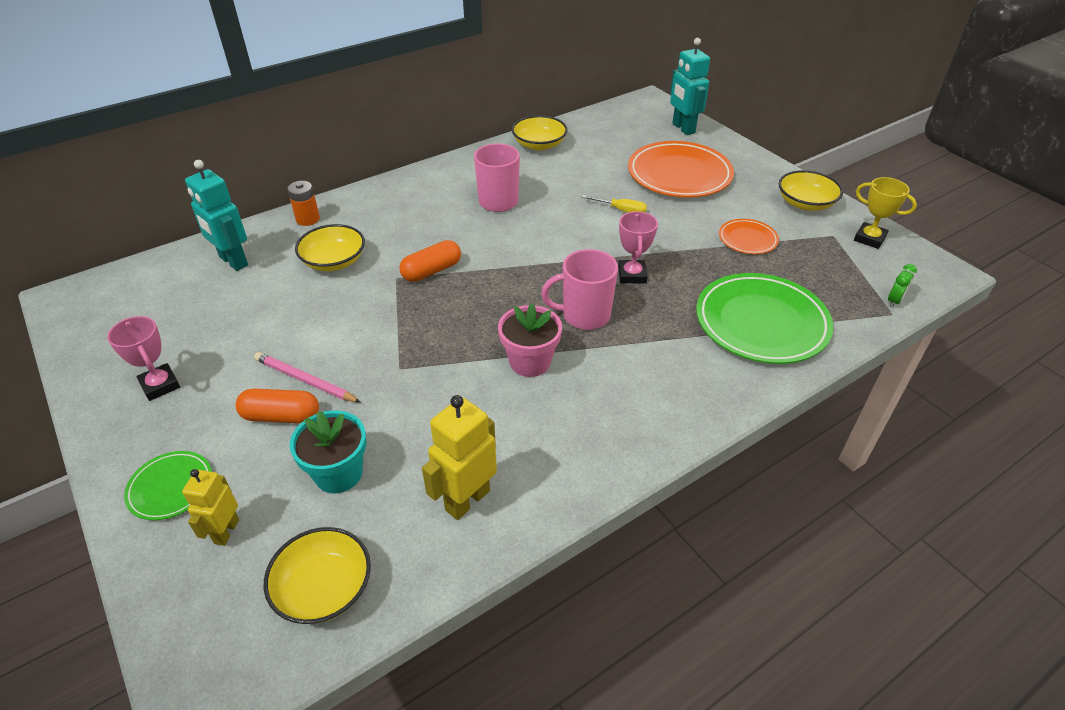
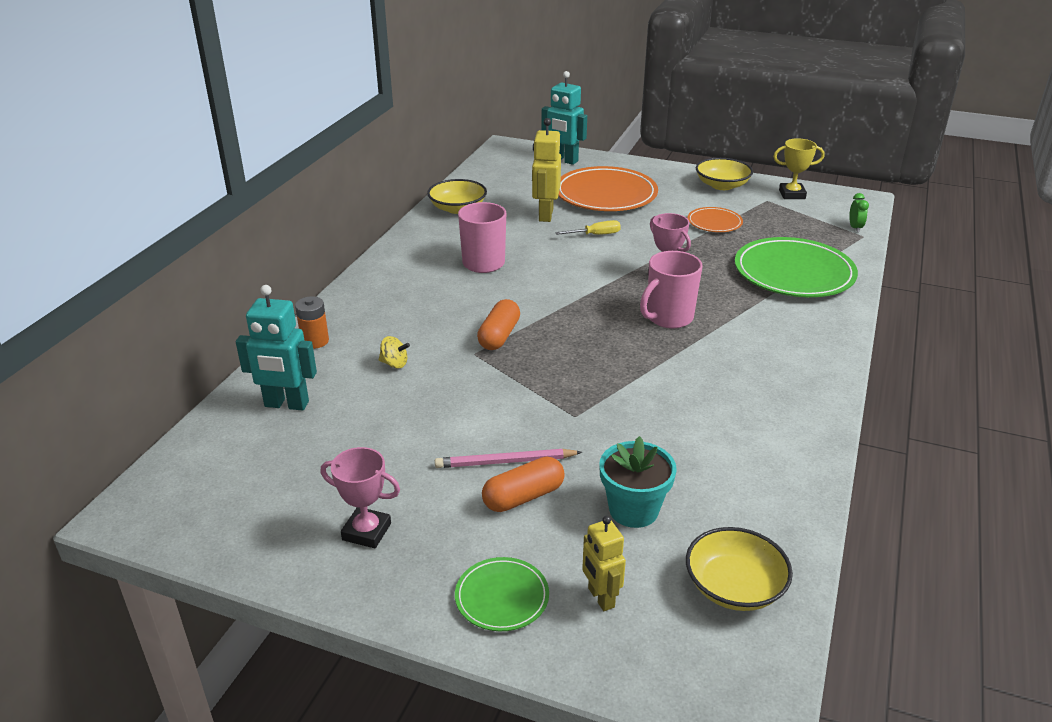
camera: 35 degrees left, 10 degrees down
yellow bowl [295,224,365,271] -> yellow spinning top [379,336,410,369]
yellow robot [422,395,497,520] -> yellow robot moved to [532,118,561,222]
pink flower pot [498,303,562,377] -> none

